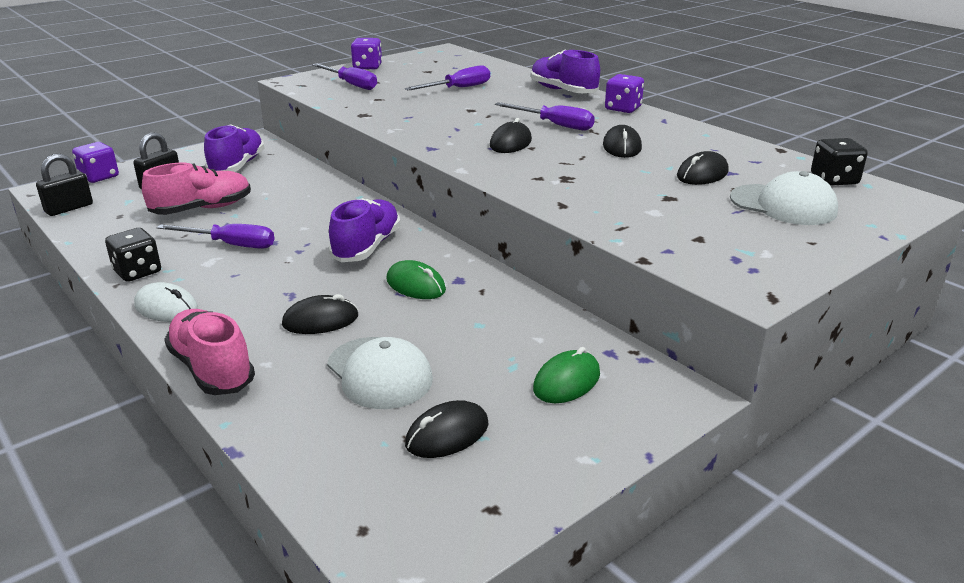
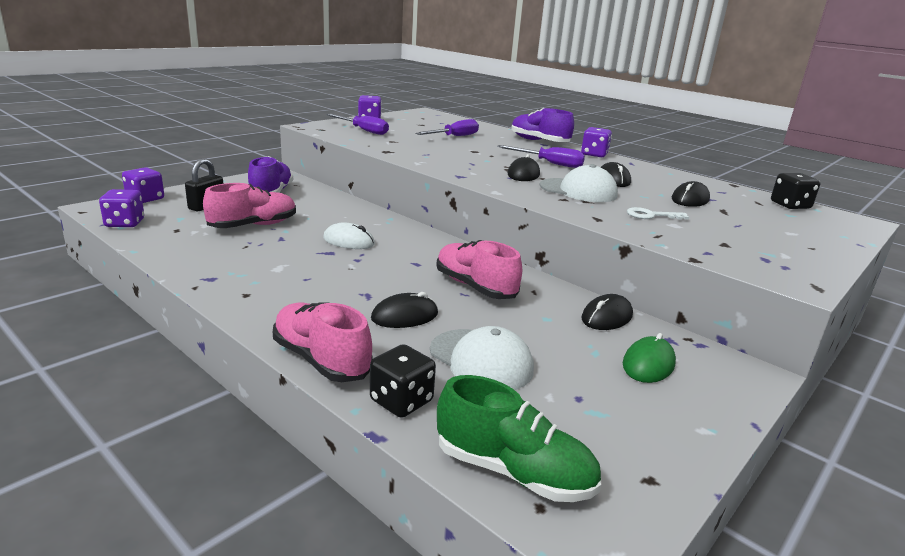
camera: 10 degrees left, 5 degrees down
black padlock [36,154,93,216] -> purple dice [99,189,144,227]
black dice [105,228,161,282] -> black dice moved to [370,344,436,418]
white mouse [134,282,198,322] -> white mouse moved to [323,223,375,249]
purple screwdriver [157,224,275,249] -> none
purple shoe [329,198,400,262] -> none
green mouse [386,260,446,299] -> pink shoe [436,240,522,299]
black mouse [405,400,489,458] -> black mouse moved to [581,294,633,330]
white cap [730,171,838,225] -> white cap moved to [540,164,618,202]
none -> green shoe [437,375,602,502]
none -> white key [627,207,689,220]

